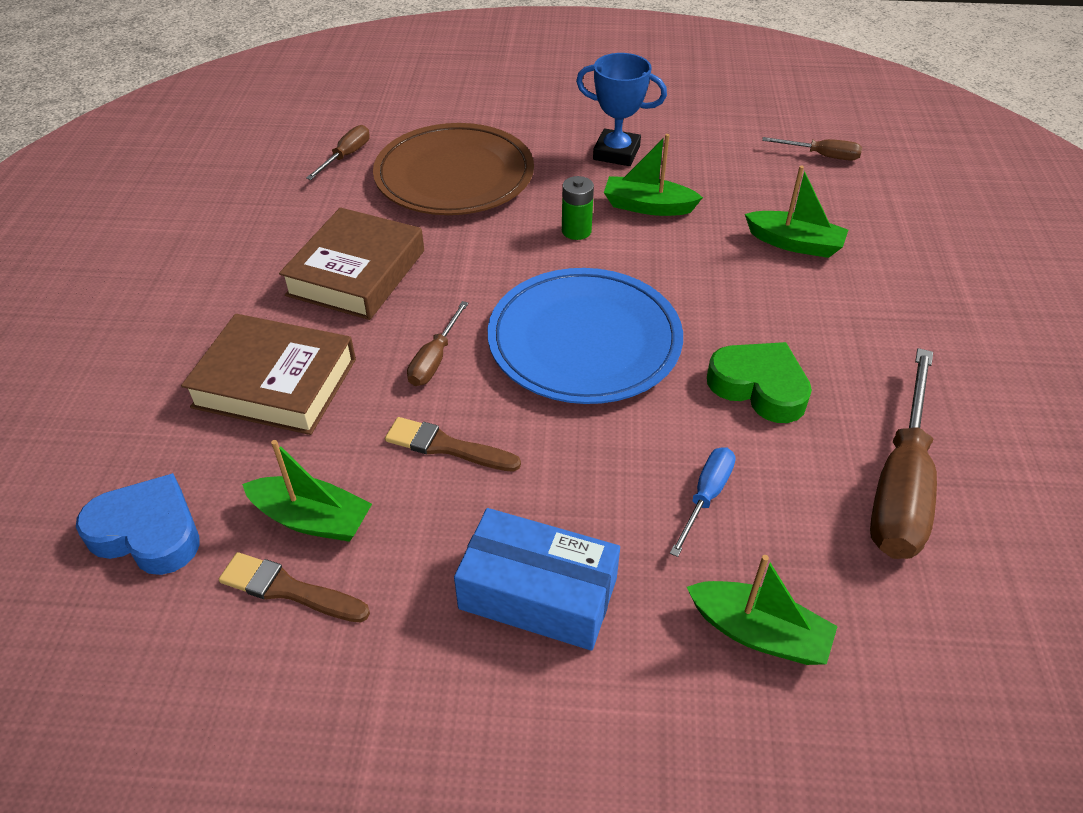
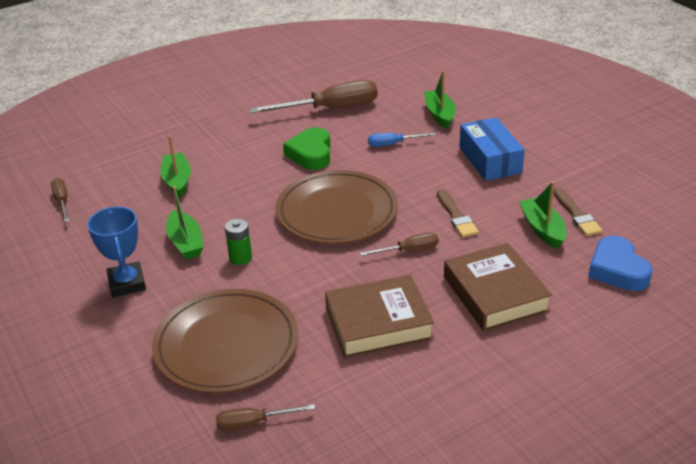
camera: 125 degrees left, 10 degrees down
blue plate [488,268,683,404] -> brown plate [275,170,398,244]

